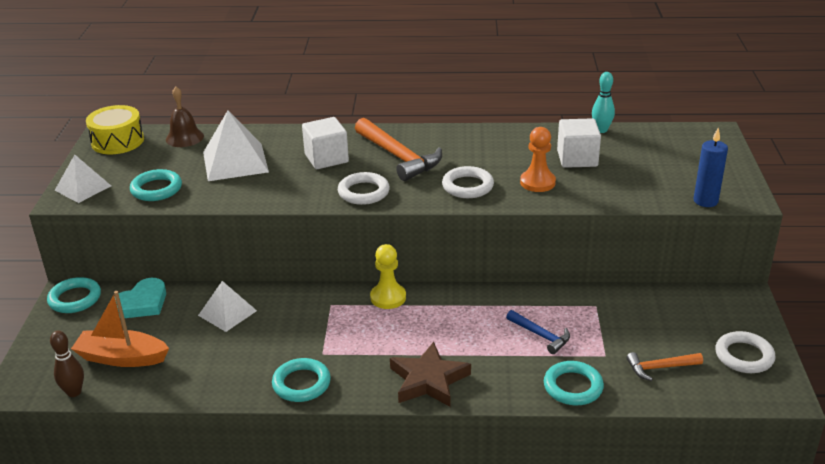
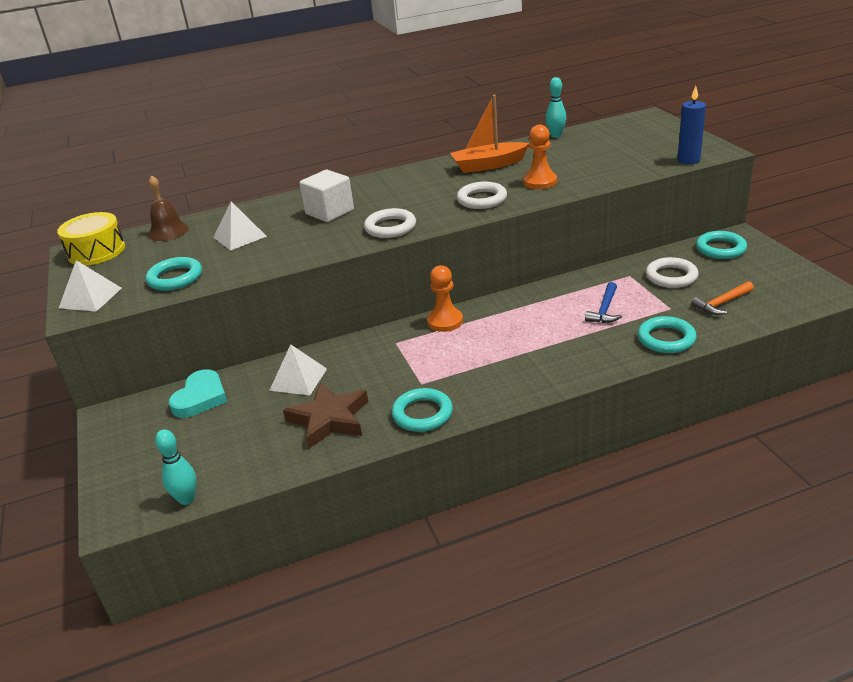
camera: 20 degrees left, 0 degrees up
turquoise ring [47,277,101,313] -> turquoise ring moved to [696,231,747,259]
brown bowling pin [50,331,84,397] -> turquoise bowling pin [155,429,197,505]
orange boat [71,291,169,367] -> orange boat moved to [450,95,529,173]
white pyramid [203,110,269,181] -> white pyramid [213,201,267,251], size x0.64
orange hammer [355,118,442,181] -> none
yellow pawn [370,244,406,309] -> orange pawn [427,265,463,332]
brown star [390,342,471,407] -> brown star moved to [283,383,368,449]
blue hammer [506,310,570,354] -> blue hammer turned 90 degrees clockwise [585,282,622,323]
white cube [557,118,601,168] -> none
white ring [715,331,775,373] -> white ring moved to [646,257,698,288]

